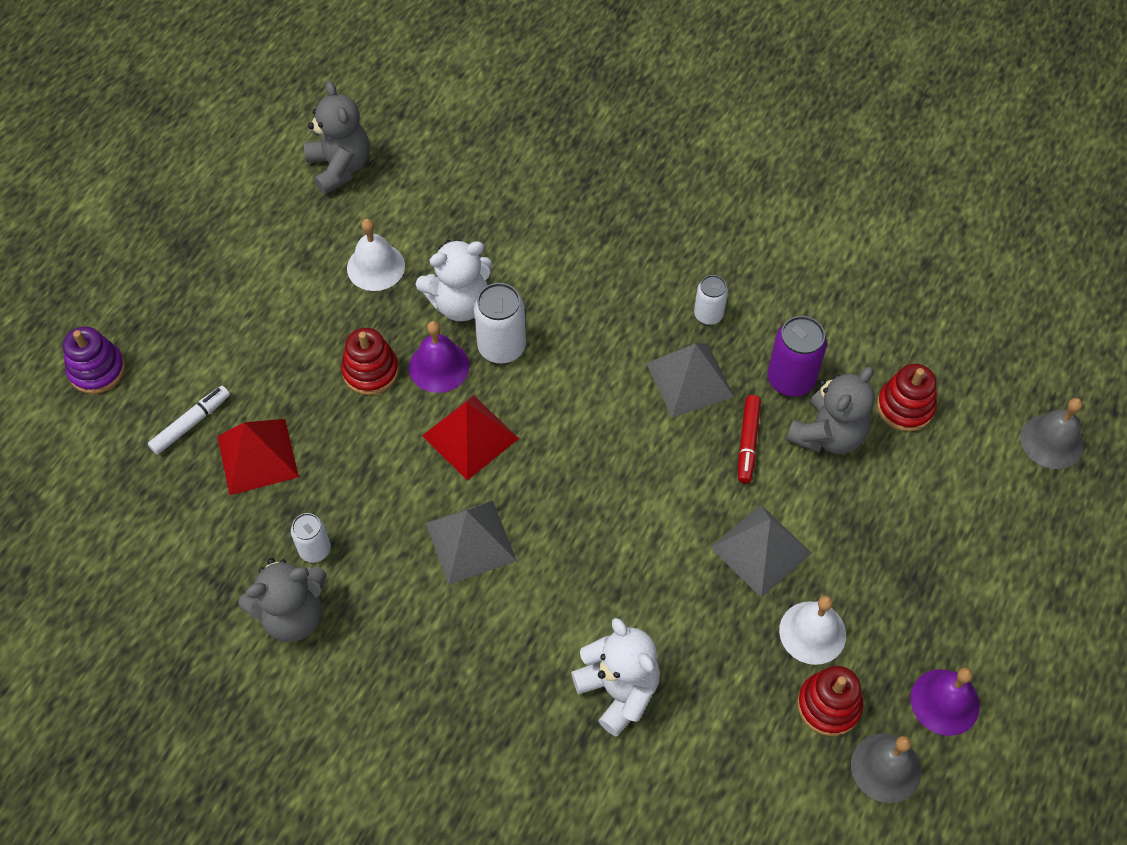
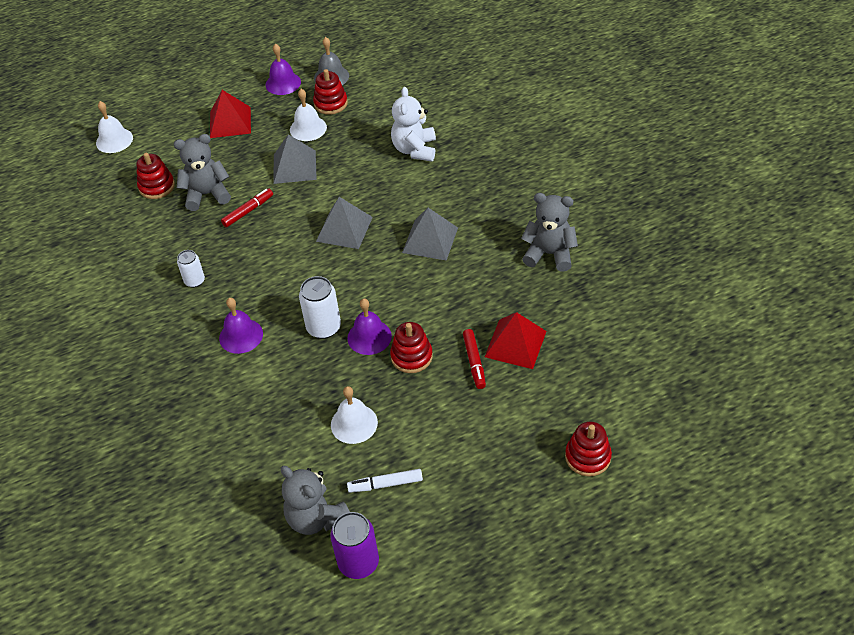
camera: 140 degrees left, 10 degrees down
purple stacking toy [63,326,125,394] -> red stacking toy [565,421,612,477]
white marker [148,386,230,455] -> white marker moved to [347,469,423,493]
white can [291,513,331,563] -> none
grey teddy bear [304,81,370,195] -> grey teddy bear turned 60 degrees counterclockwise [281,466,350,535]
white teddy bear [416,240,493,321] -> none
red pyramid [422,395,519,480] -> red pyramid moved to [210,90,251,138]
grey pyramid [646,343,734,418] -> grey pyramid moved to [316,197,373,249]
purple can [767,316,827,397] -> purple can moved to [330,512,379,579]
grey bell [1021,398,1084,469] -> white bell [96,101,133,153]
none -> purple bell [219,298,263,354]
none -> red marker [463,329,486,389]

